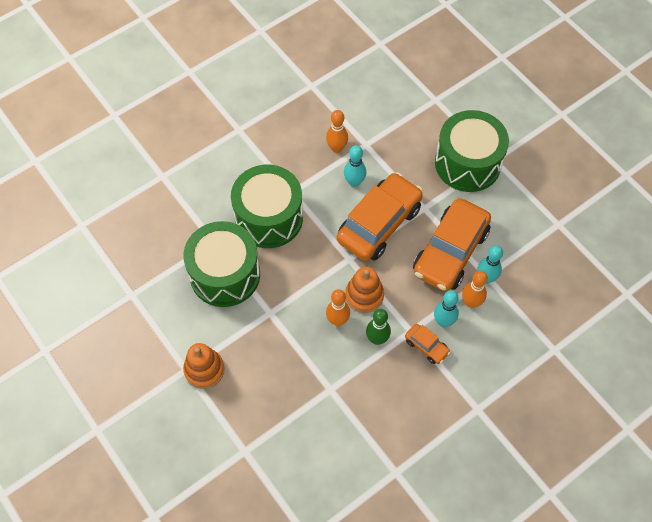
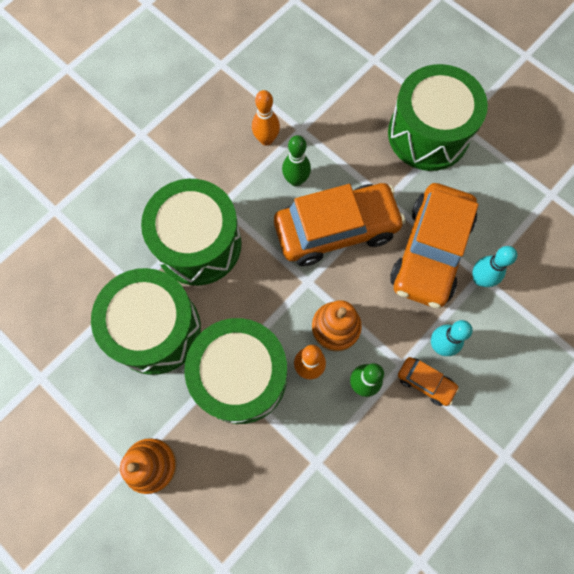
camera: 10 degrees left, 10 degrees up
orange car [337,172,423,261] -> orange car turned 45 degrees clockwise [274,183,405,266]
turquoise bowling pin [344,145,366,187] -> green bowling pin [282,135,311,187]
orange bowling pin [462,271,488,308] -> none
none -> green drum [184,318,287,424]

